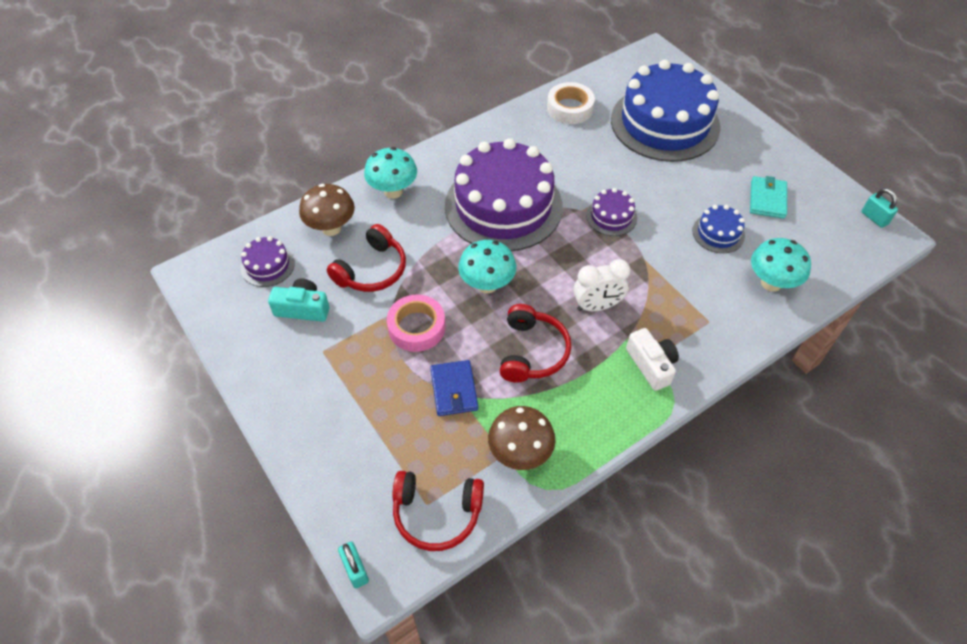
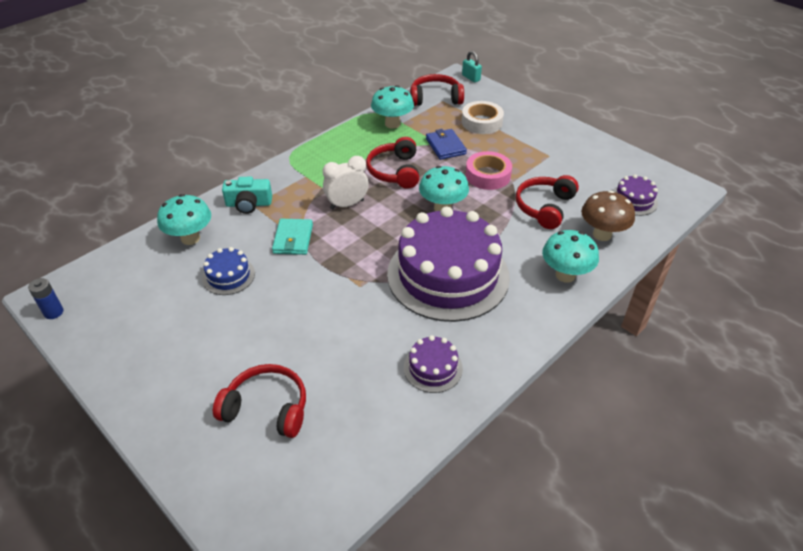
camera: 170 degrees right, 10 degrees down
turquoise camera [268,279,329,322] -> turquoise camera moved to [222,177,272,214]
brown mushroom [488,406,556,470] -> turquoise mushroom [371,85,414,129]
white tape [547,82,595,124] -> white tape moved to [461,101,504,134]
purple cake [586,188,637,236] -> purple cake moved to [404,335,463,393]
blue cake [611,60,720,162] -> red headphones [213,364,306,438]
white camera [626,328,679,391] -> none
turquoise wallet [750,176,787,219] -> turquoise wallet moved to [272,219,313,255]
turquoise padlock [861,188,898,228] -> blue battery [28,278,63,319]

